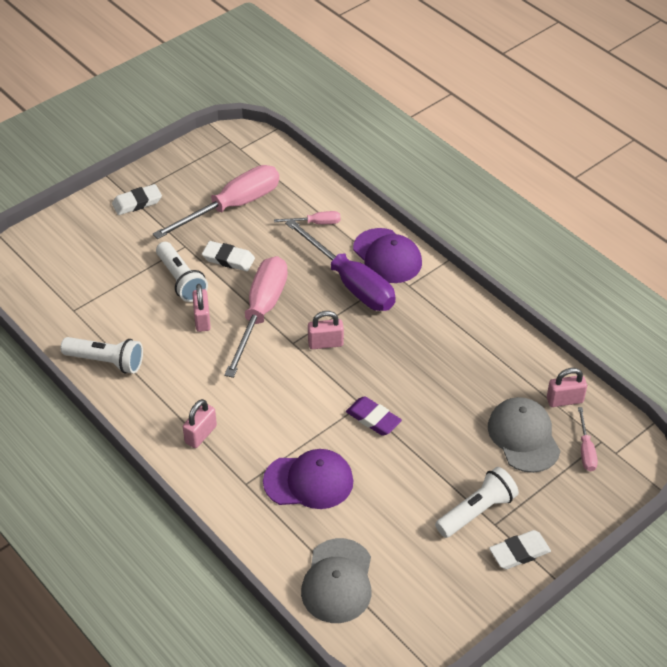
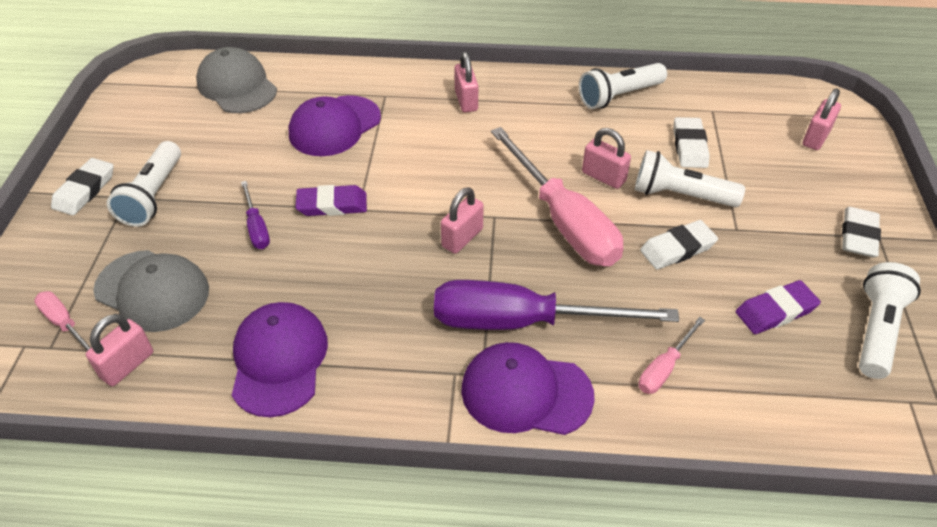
camera: 135 degrees right, 0 degrees up
pink screwdriver [153,165,279,239] -> purple eraser [736,280,821,334]
none -> purple cap [232,302,328,417]
none -> purple screwdriver [241,181,270,249]
none -> white eraser [673,117,710,168]
none -> pink padlock [803,88,841,150]
none -> white flashlight [859,262,921,379]

